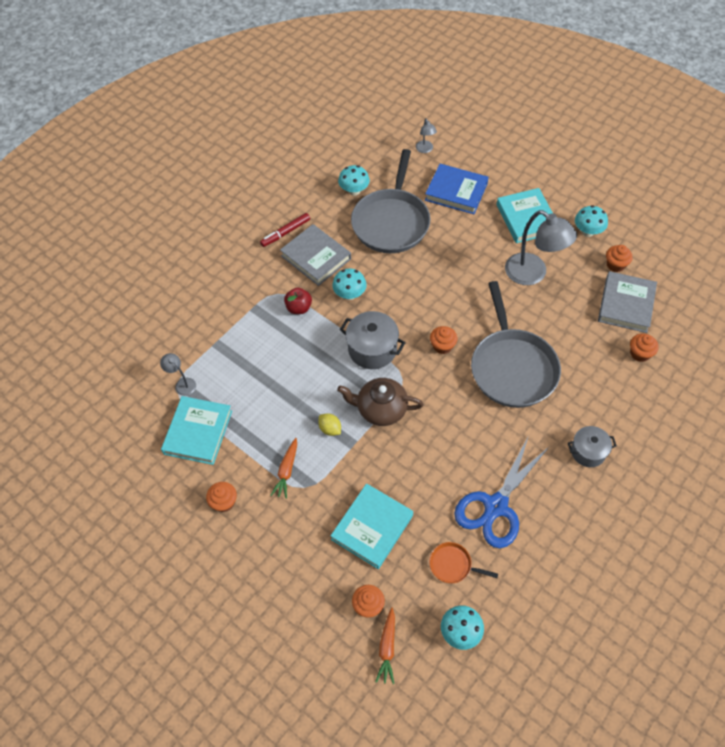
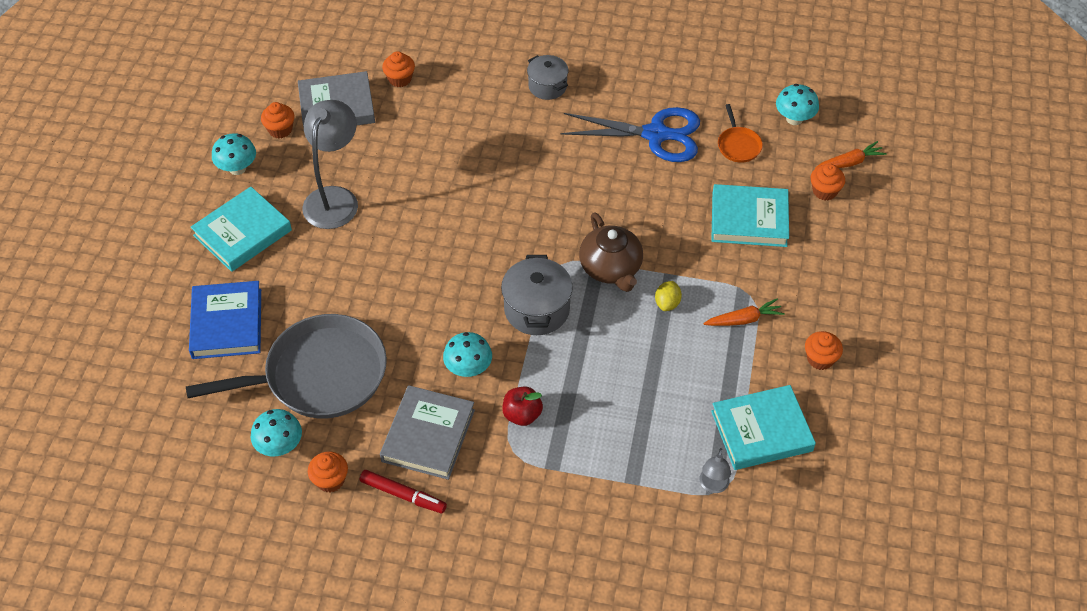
camera: 120 degrees left, 5 degrees down
grey lamp [416,118,437,153] -> none
orange cupcake [430,326,457,354] -> orange cupcake moved to [308,452,348,492]
grey pan [471,281,561,408] -> none

